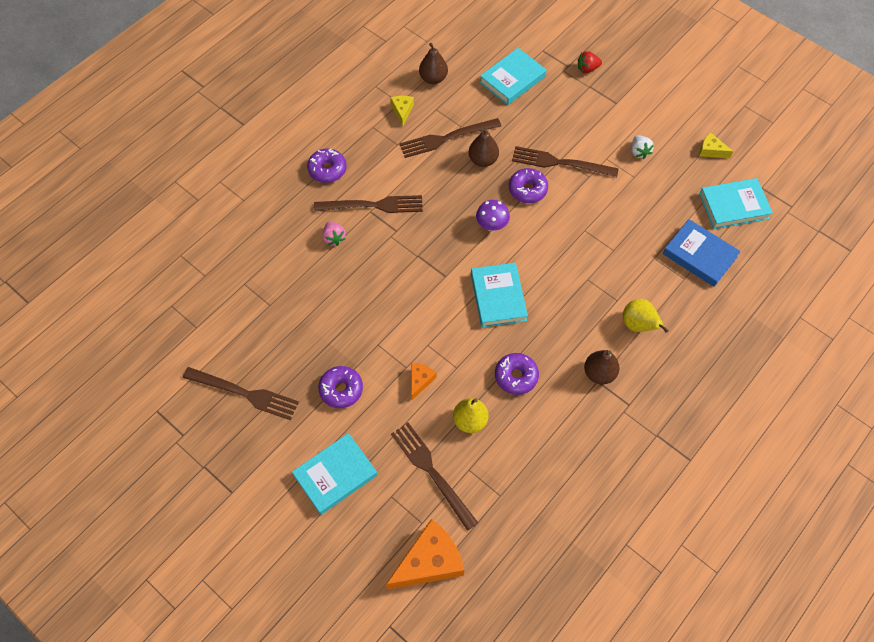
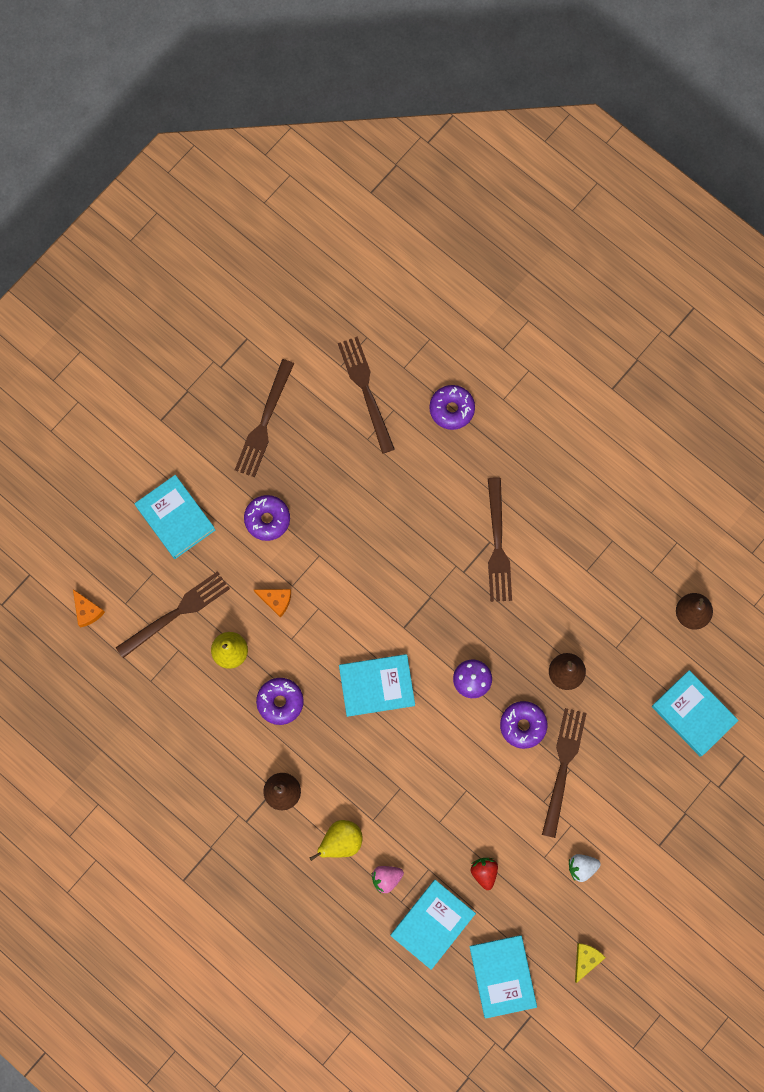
camera: 90 degrees right, 15 degrees up
purple donut [307,149,346,183] -> purple donut moved to [430,385,475,430]
pink strawberry [323,222,346,246] -> pink strawberry moved to [372,866,404,893]
orange cheese [386,519,464,590] -> orange cheese [73,589,105,628], size x0.50
yellow cheese [390,96,414,126] -> none
brown fork [399,118,501,158] -> brown fork moved to [338,336,395,454]
red strawberry [578,51,602,73] -> red strawberry moved to [471,858,498,890]
blue book [663,219,741,287] -> turquoise book [390,880,476,970]

